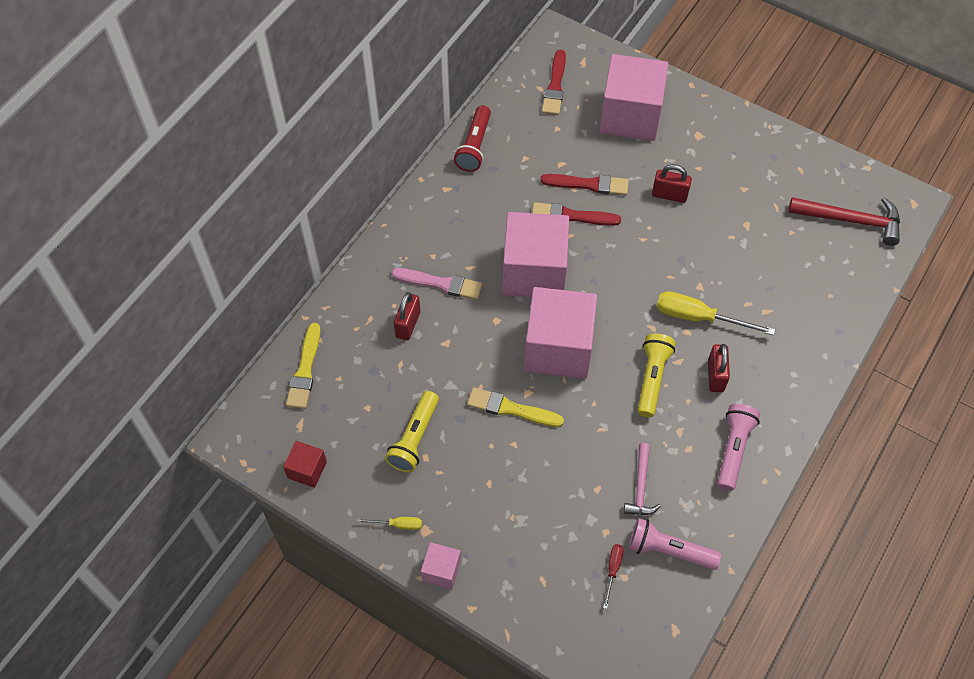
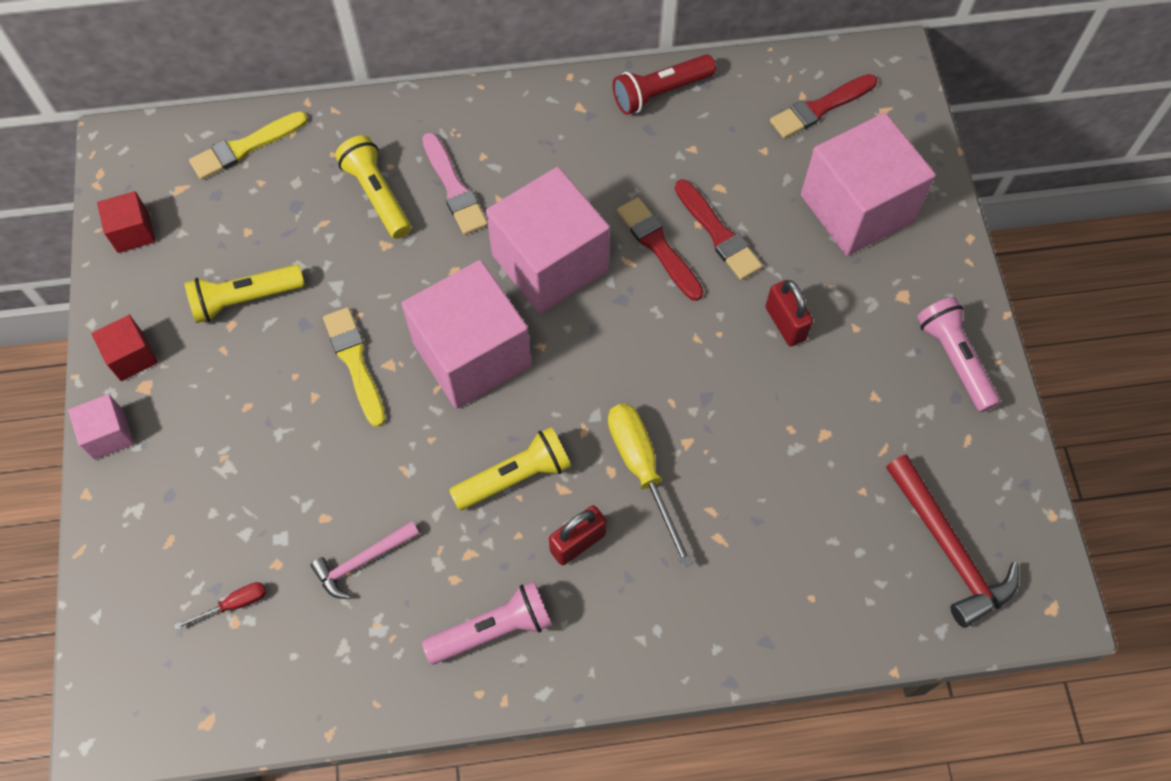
camera: 50 degrees right, 5 degrees up
yellow screwdriver [356,517,422,530] -> red cube [91,315,158,381]
red padlock [394,292,420,341] -> yellow flashlight [335,135,411,239]
pink flashlight [629,518,721,570] -> pink flashlight moved to [917,297,1001,412]

